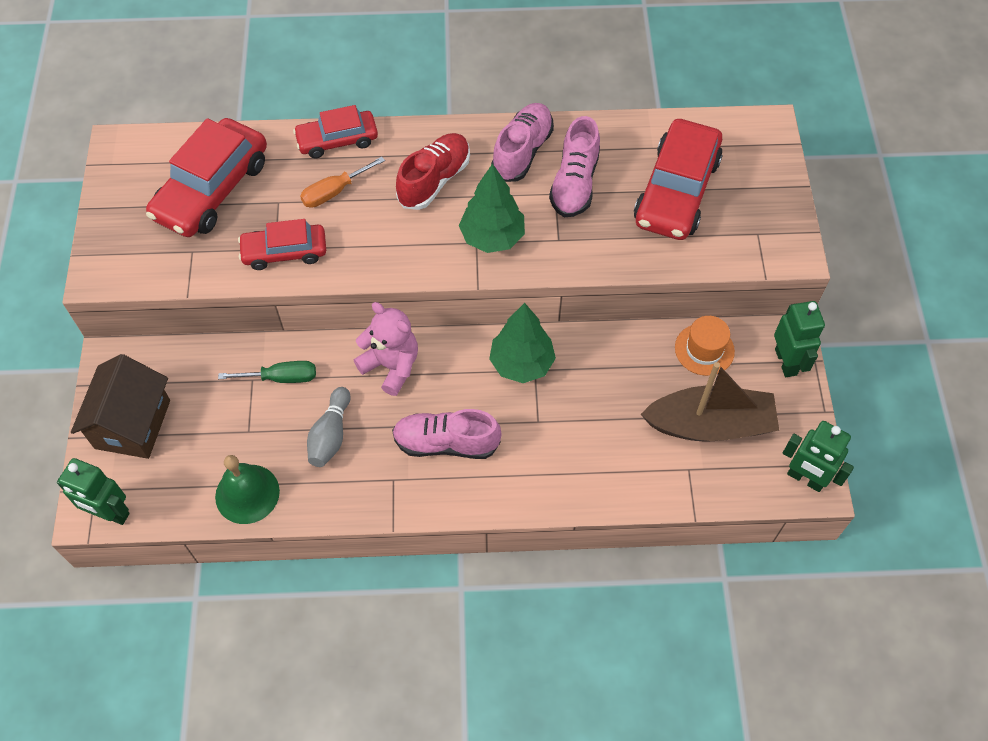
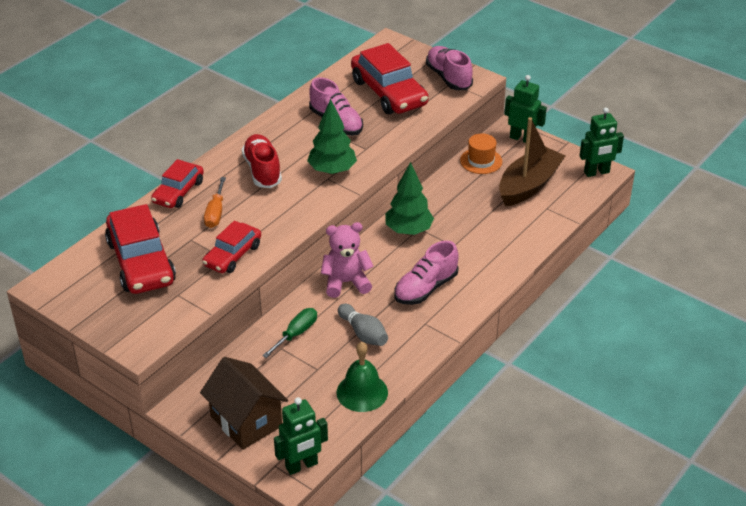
camera: 50 degrees left, 20 degrees down
pink shoe [491,103,554,182] -> pink shoe moved to [426,46,473,90]

